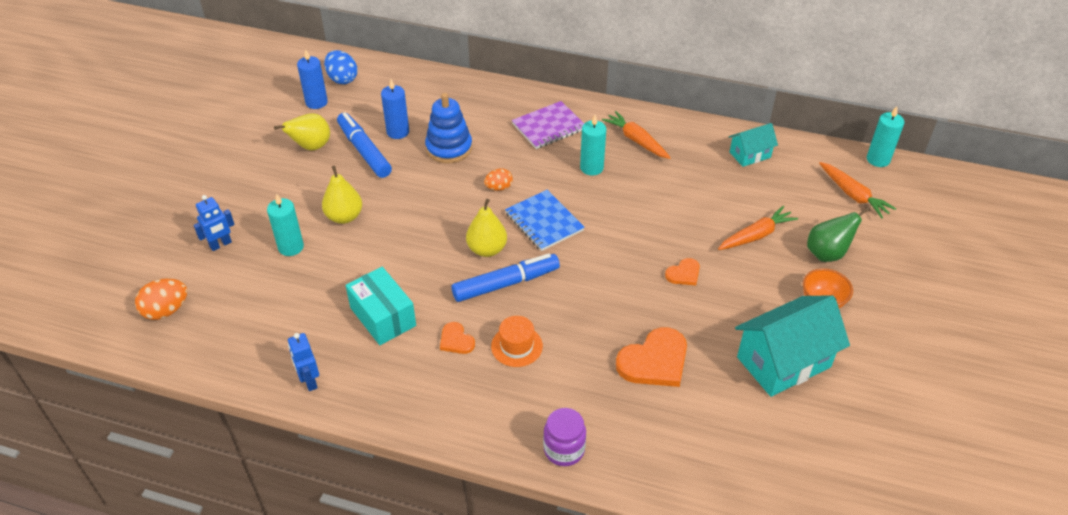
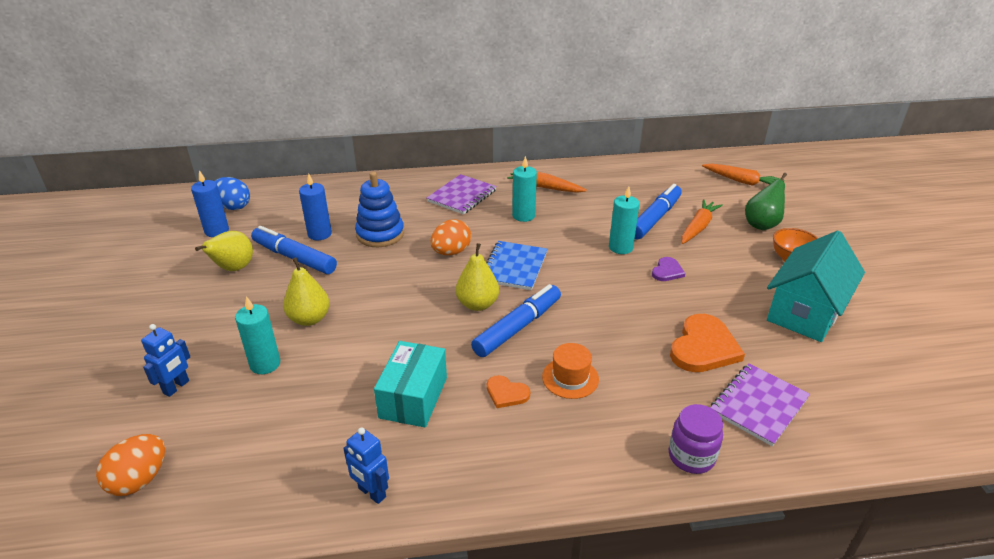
camera: 25 degrees left, 10 degrees down
turquoise box [345,267,416,345] -> turquoise box turned 75 degrees clockwise [374,341,447,427]
orange egg [484,168,513,191] -> orange egg [431,219,471,255], size x1.54
blue notebook [505,190,585,251] -> blue notebook turned 75 degrees clockwise [486,241,547,290]
orange heart [665,258,700,285] -> purple heart [652,257,685,281]
turquoise house [729,123,778,167] -> none
turquoise candle [867,106,905,167] -> turquoise candle moved to [609,186,640,254]
none -> blue marker [635,184,682,239]
none -> purple notebook [710,363,810,447]

